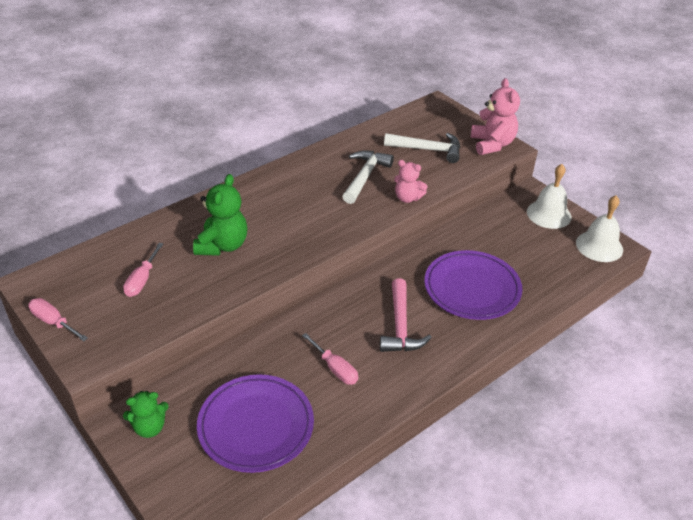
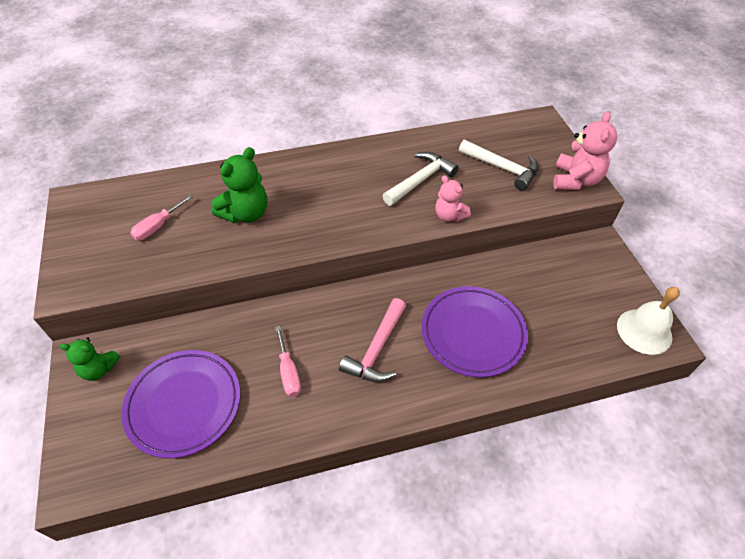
camera: 25 degrees right, 10 degrees up
pink screwdriver [28,298,88,341] -> none
white bell [527,164,571,229] -> none

